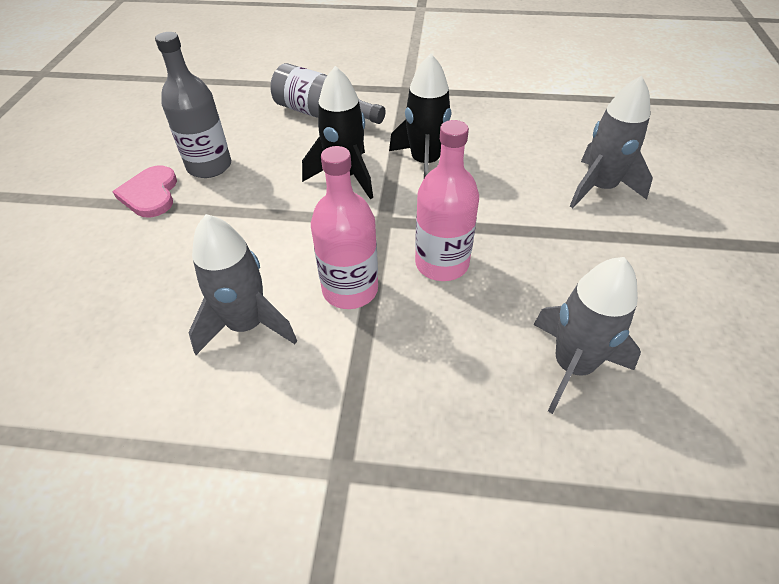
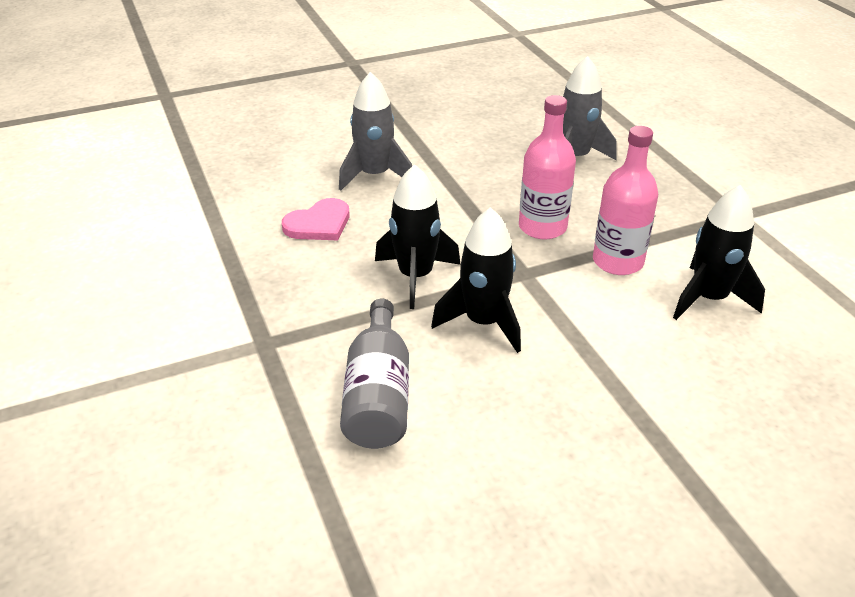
camera: 120 degrees left, 10 degrees down
pink heart [113,166,177,217] -> pink heart moved to [282,198,349,240]
grey bottle [155,32,231,178] -> none
grey rocket [188,214,297,355] -> black rocket [673,185,765,320]

